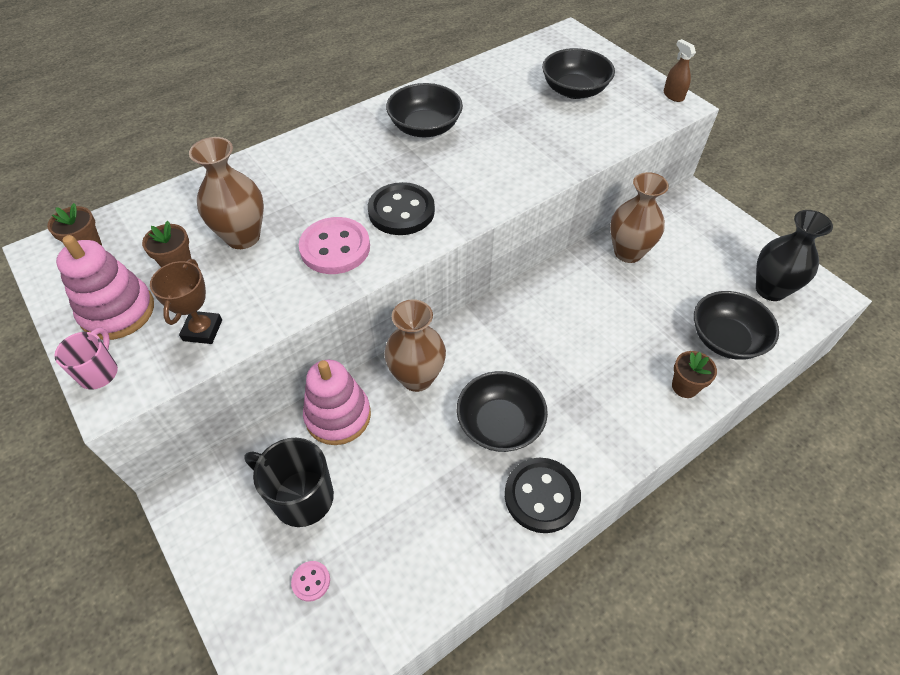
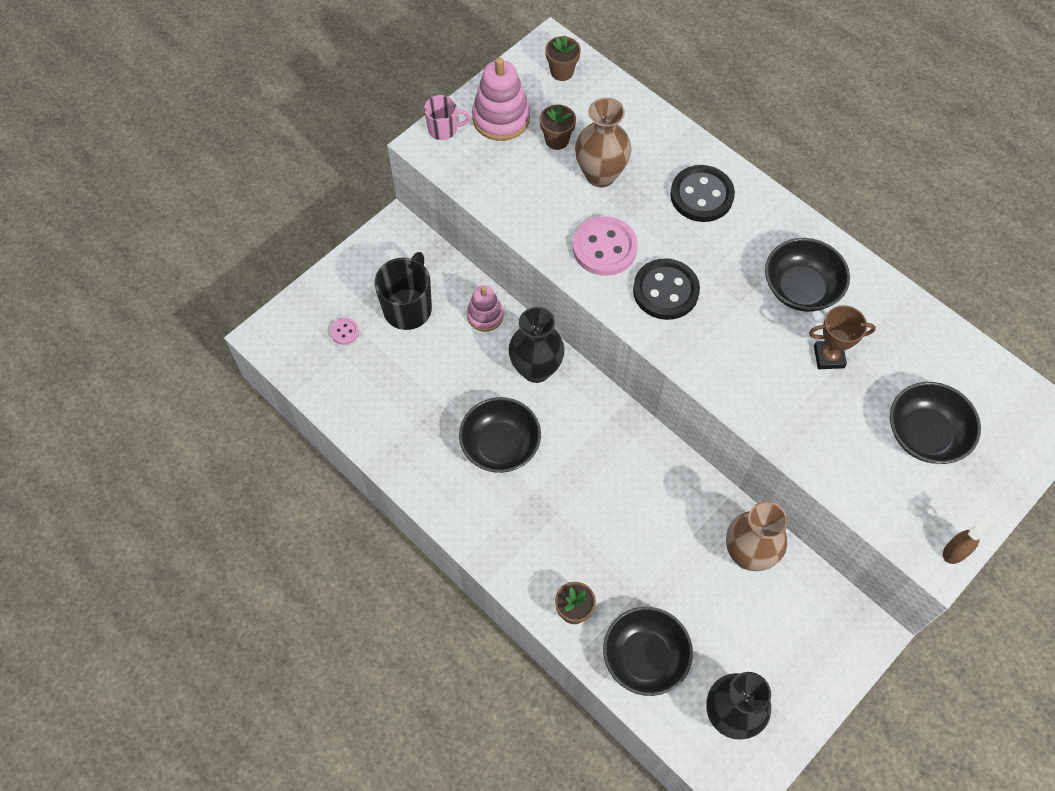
camera: 80 degrees right, 10 degrees up
brown trophy [150,259,222,344] -> brown trophy moved to [809,305,876,369]
pink stacking toy [303,360,371,445] -> pink stacking toy [467,285,504,332], size x0.64
brown vase [384,299,446,392] -> black vase [509,307,565,383]
black button [505,458,581,533] -> black button moved to [670,165,735,222]

